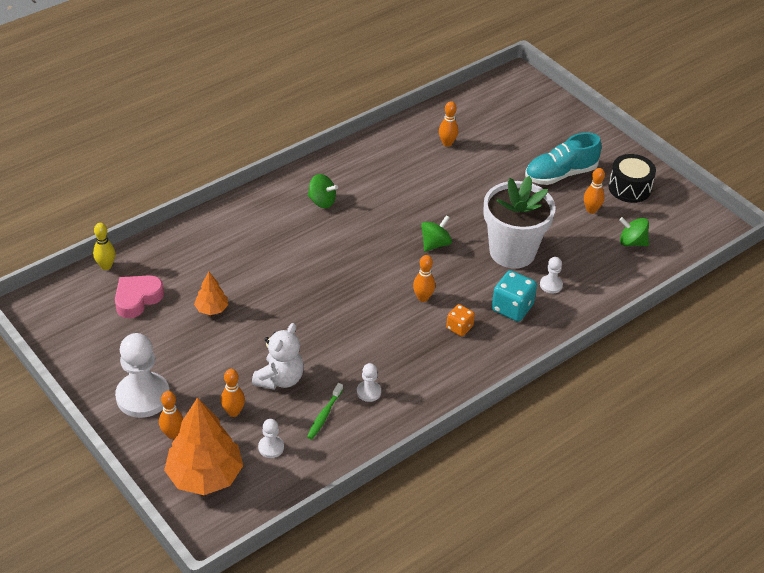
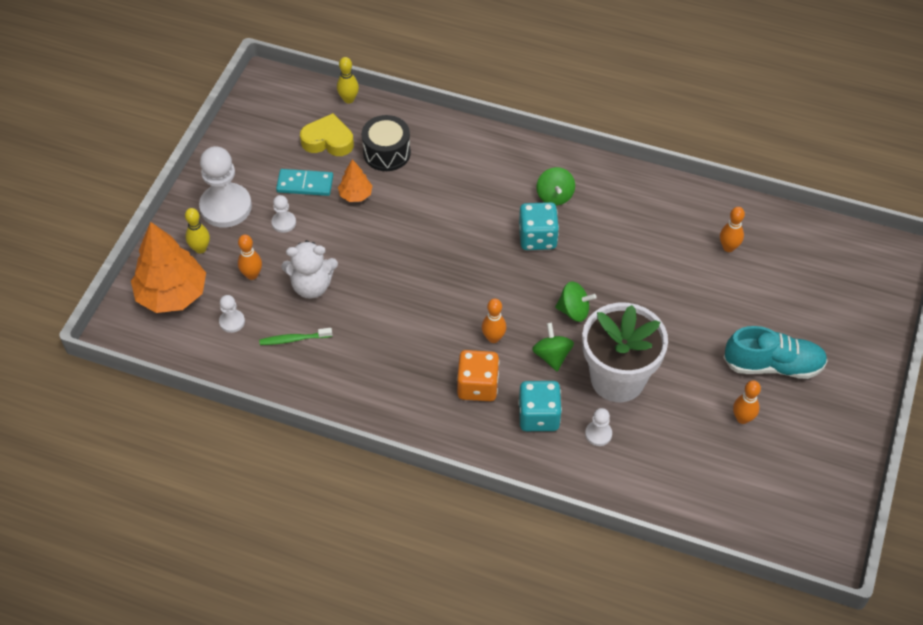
camera: 60 degrees right, 10 degrees up
pink heart [115,275,164,318] -> yellow heart [300,113,354,156]
orange bowling pin [159,391,183,439] -> yellow bowling pin [185,208,210,254]
white pawn [357,363,381,402] -> white pawn moved to [271,195,296,233]
orange dice [446,304,475,336] -> orange dice [457,350,499,401], size x1.63
turquoise shoe [525,132,601,185] -> turquoise shoe turned 150 degrees clockwise [723,326,828,379]
black drum [608,154,656,203] -> black drum moved to [362,115,411,171]
green spinning top [619,217,649,246] -> green spinning top moved to [532,323,574,371]
none -> turquoise domino [276,169,333,196]
none -> turquoise dice [519,202,559,250]

